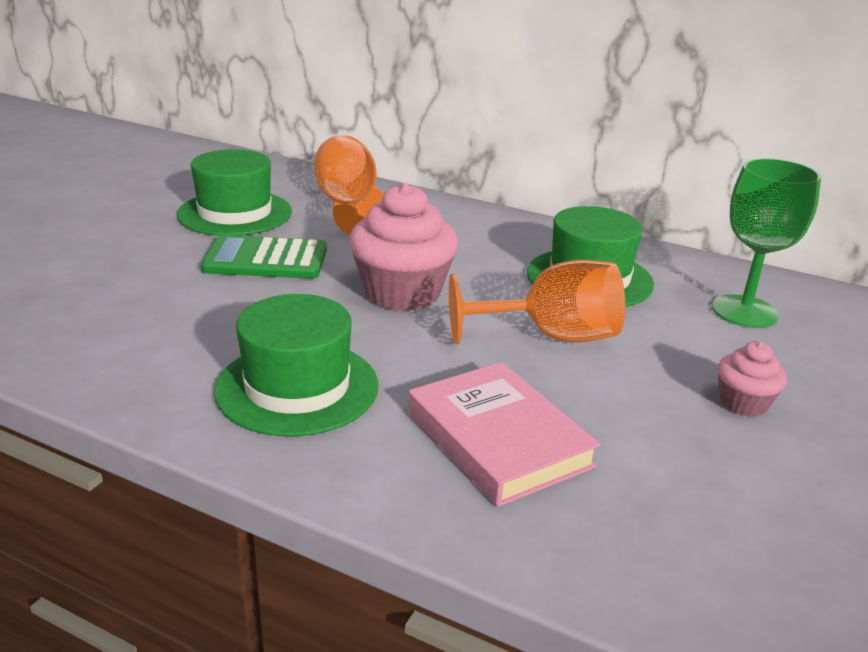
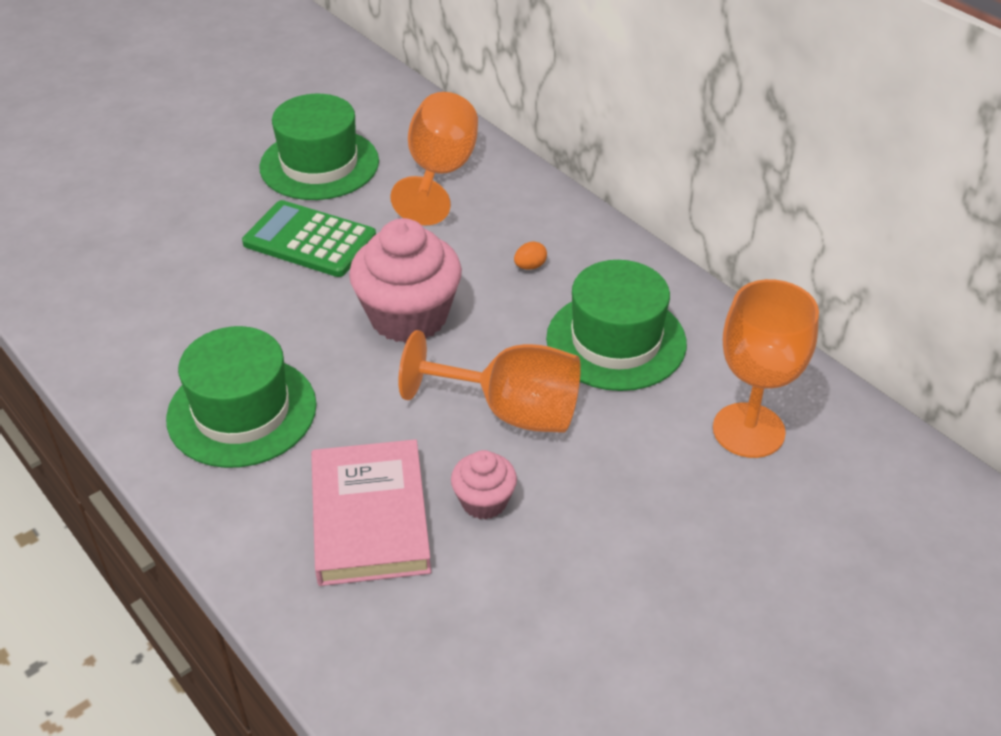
camera: 25 degrees right, 15 degrees up
green goblet [712,158,821,328] -> orange goblet [713,279,819,458]
pink cupcake [717,341,787,417] -> pink cupcake moved to [451,450,517,519]
none -> orange egg [514,242,547,270]

